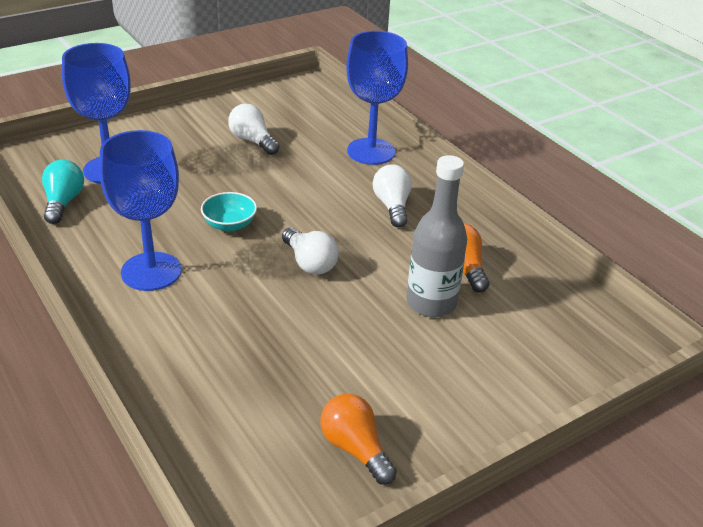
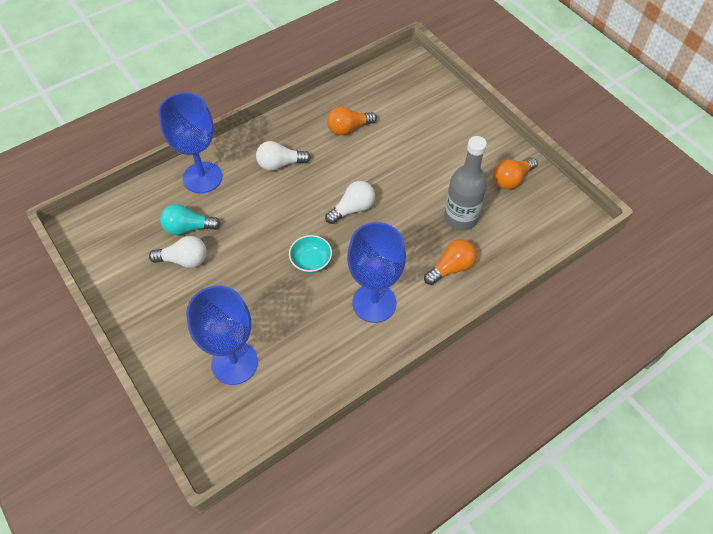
camera: 90 degrees left, 20 degrees up
turquoise light bulb [42,160,84,224] -> turquoise light bulb moved to [160,204,220,235]
white light bulb [228,104,279,155] -> white light bulb turned 135 degrees counterclockwise [149,236,207,268]
grey bottle [407,155,467,317] -> grey bottle moved to [444,136,487,231]
none -> orange light bulb [424,239,477,285]

